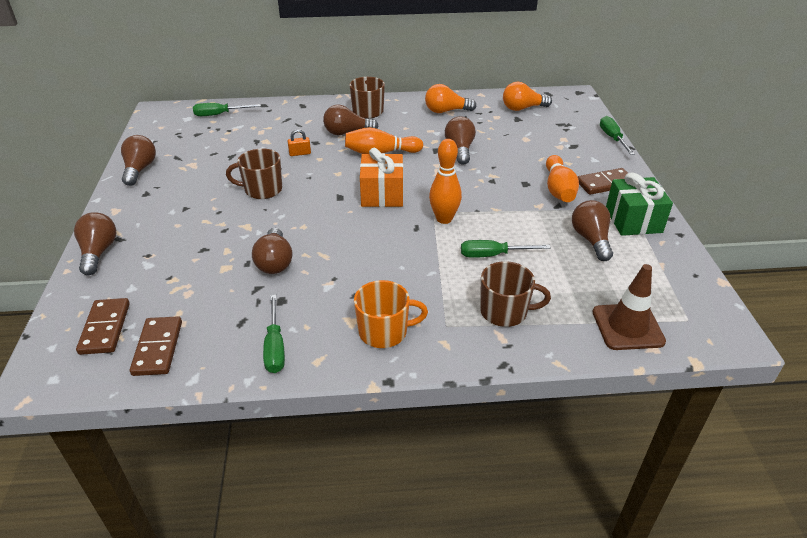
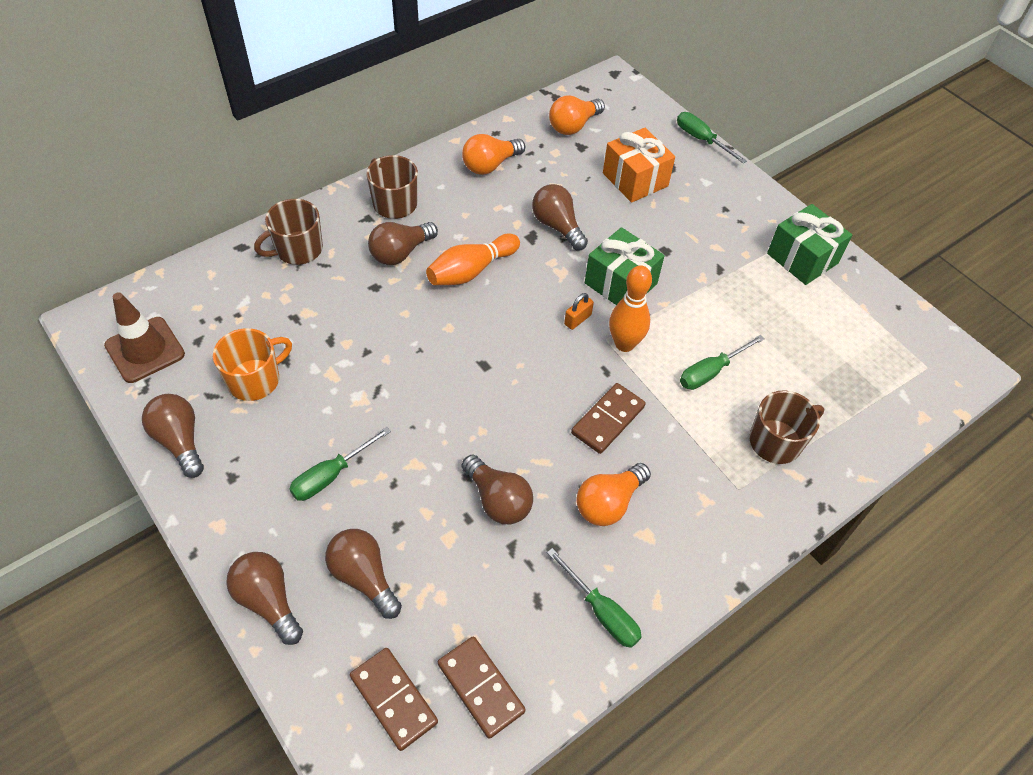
camera: 35 degrees left, 15 degrees up
green screwdriver [193,103,261,116] -> green screwdriver moved to [289,427,391,501]
brown mug [226,148,282,199] -> brown mug moved to [254,199,323,265]
orange padlock [288,129,311,156] -> orange padlock moved to [564,293,594,330]
orange mug [354,280,428,348] -> orange mug moved to [213,328,292,401]
orange gift [360,148,403,207] -> orange gift moved to [603,128,675,203]
orange bowling pin [546,155,579,202] -> none
brown light bulb [572,200,613,261] -> brown light bulb moved to [325,529,402,619]
brown domino [578,168,628,195] -> brown domino moved to [571,383,646,454]
brown traffic cone [592,264,666,350] -> brown traffic cone moved to [104,292,185,383]
none -> orange light bulb [577,463,651,526]
none -> green gift [585,227,665,305]

